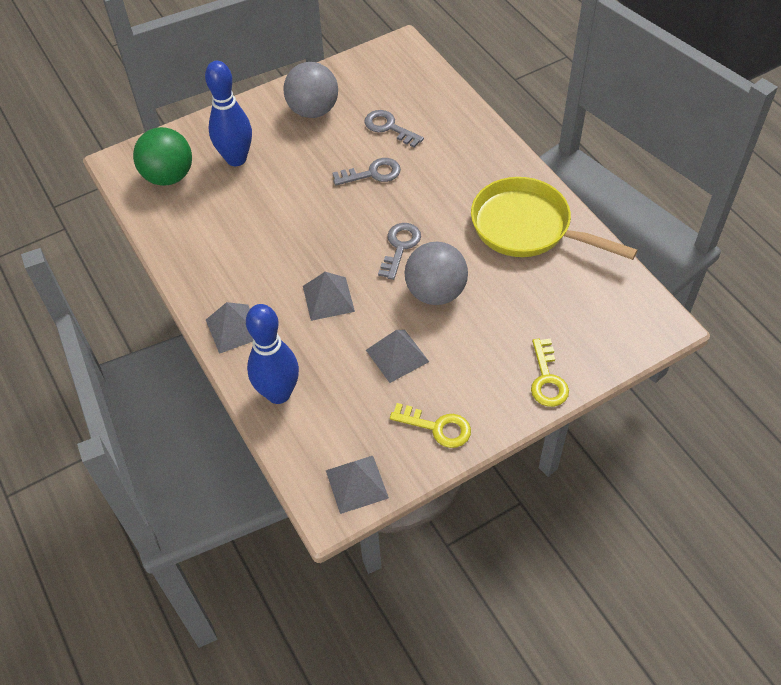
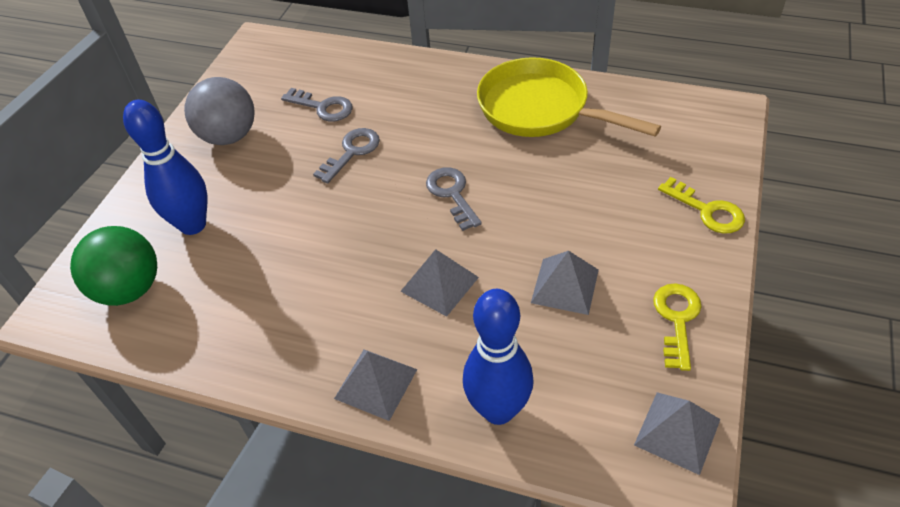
camera: 40 degrees left, 5 degrees down
grey key [364,110,424,148] -> grey key turned 150 degrees counterclockwise [281,88,353,122]
yellow key [390,403,471,448] -> yellow key turned 60 degrees counterclockwise [653,283,701,371]
grey ball [405,242,468,305] -> none
yellow pan [471,177,638,260] -> yellow pan turned 45 degrees clockwise [477,57,661,137]

